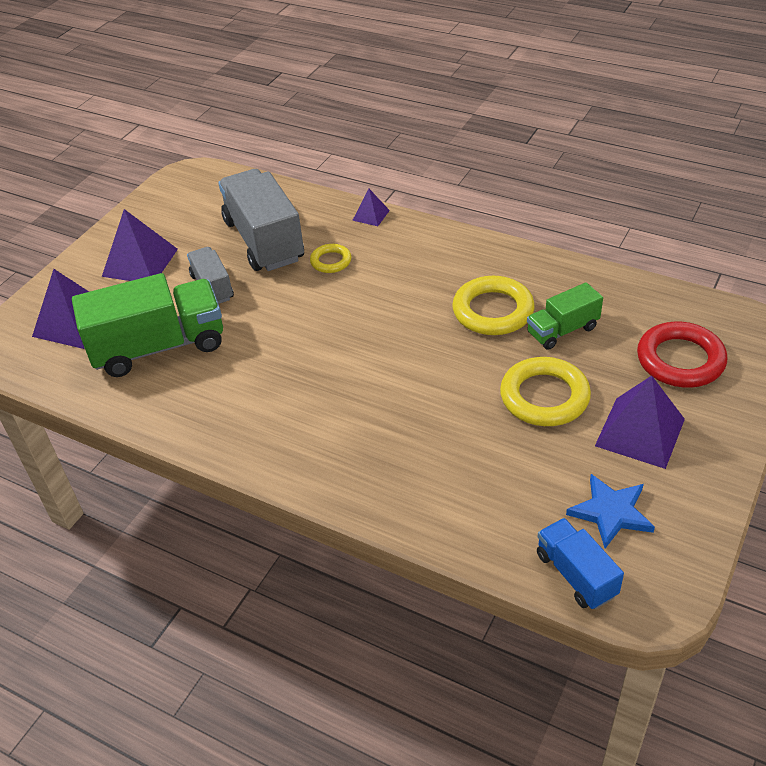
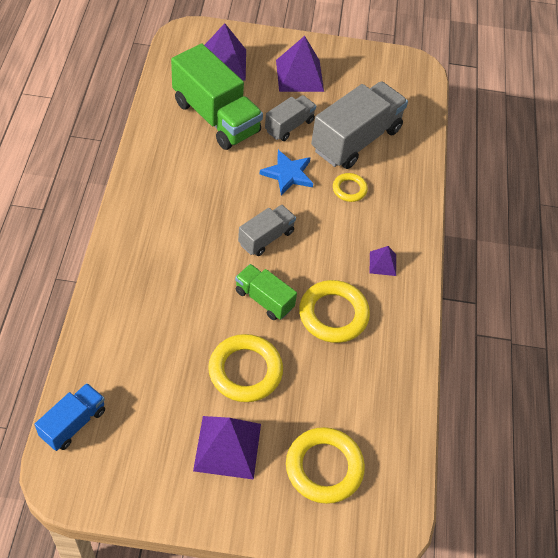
camera: 60 degrees right, 10 degrees up
purple pyramid [352,189,390,226] -> purple pyramid moved to [370,246,396,276]
green truck [527,282,603,350] -> green truck moved to [235,264,297,320]
blue star [566,474,655,548] -> blue star moved to [260,150,313,195]
red ring [637,322,727,388] -> yellow ring [286,427,365,504]
none -> grey truck [238,205,296,256]

